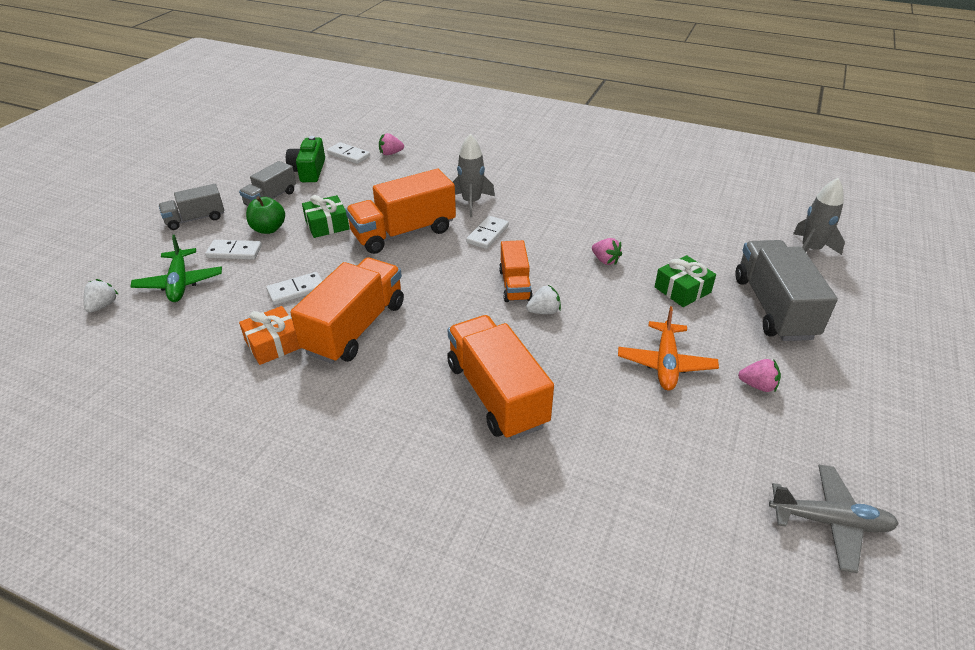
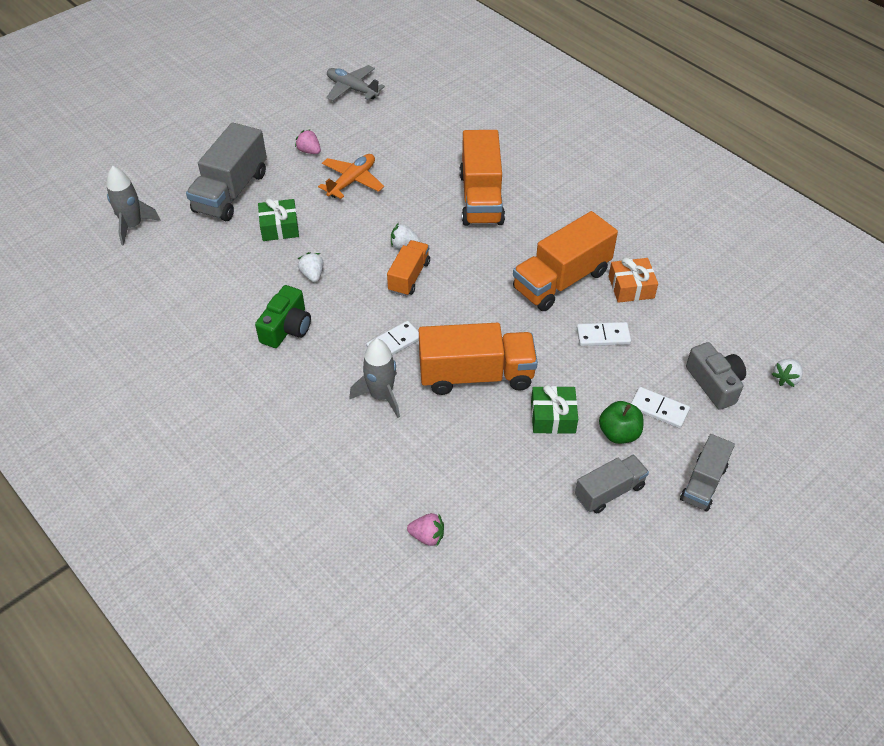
camera: 155 degrees left, 10 degrees up
green plane [130,235,222,302] -> grey camera [686,342,746,410]
grey truck [159,184,224,230] -> grey truck turned 120 degrees clockwise [680,434,735,512]
green camera [286,136,325,182] -> green camera moved to [255,285,311,348]
white domino [327,142,370,164] -> none
pink strawberry [592,238,622,265] -> white strawberry [298,252,324,282]

